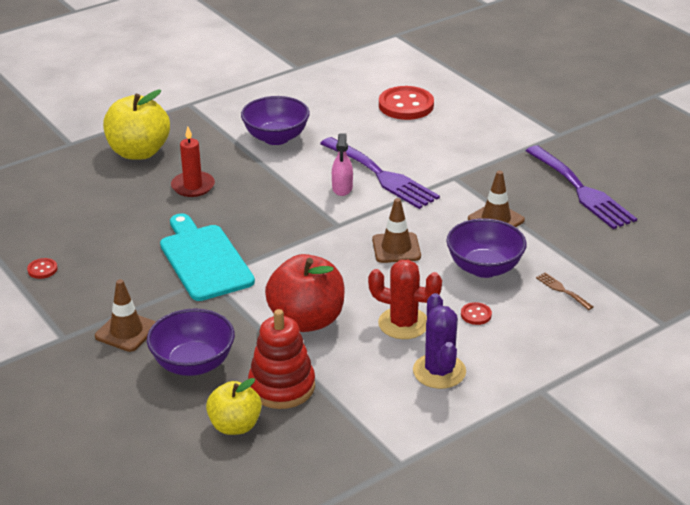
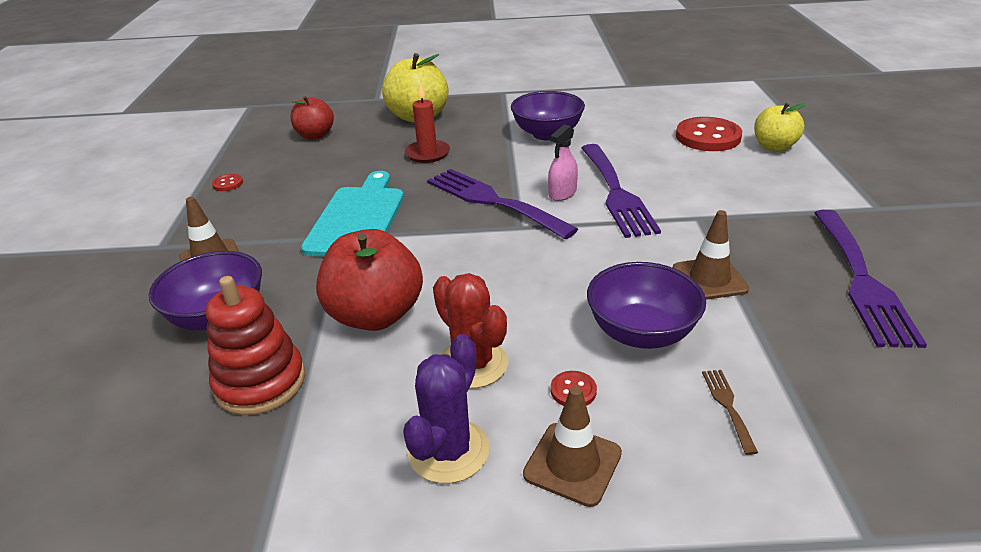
camera: 35 degrees right, 0 degrees up
yellow apple [206,378,262,435] -> yellow apple moved to [754,103,806,151]
brown traffic cone [372,198,421,263] -> brown traffic cone moved to [523,386,622,507]
none -> red apple [290,96,334,139]
none -> purple fork [427,169,578,239]

